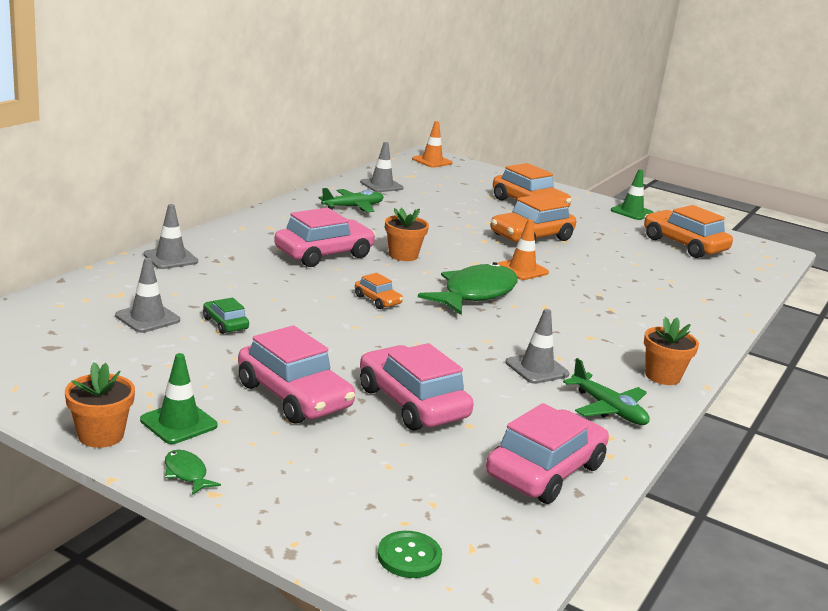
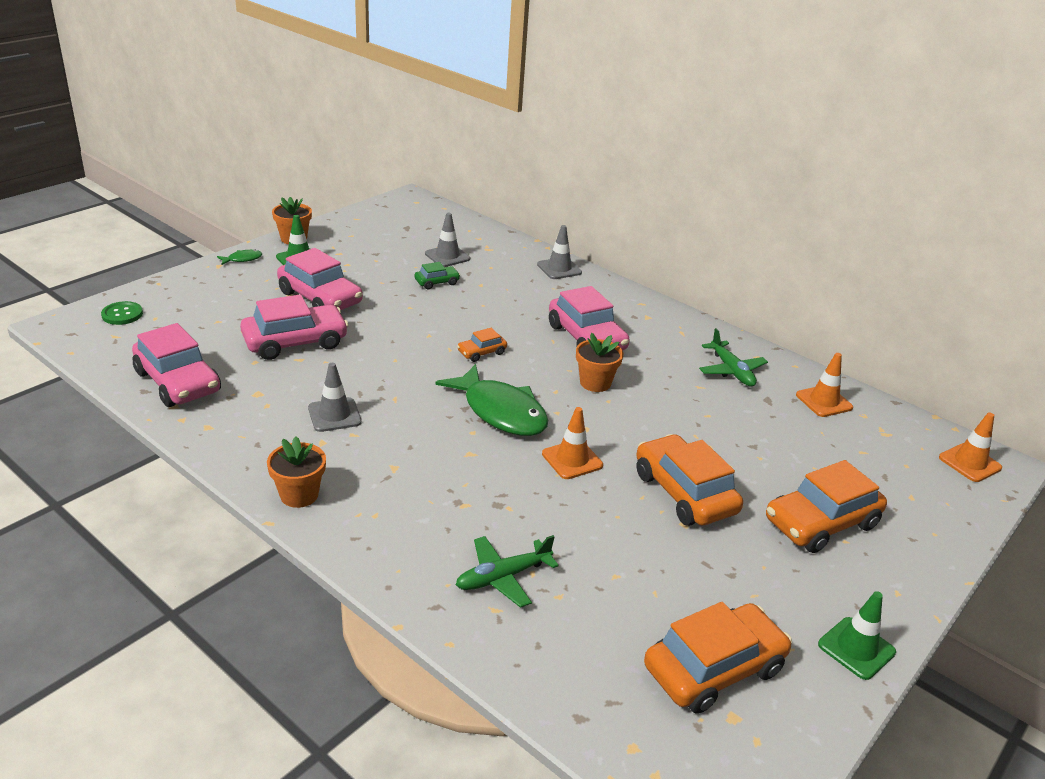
camera: 100 degrees right, 10 degrees up
pink car [238,325,355,423] -> pink car turned 105 degrees counterclockwise [277,248,363,310]
grey traffic cone [360,142,403,192] -> orange traffic cone [796,353,853,417]
green plane [563,358,650,425] -> green plane moved to [456,535,559,608]

